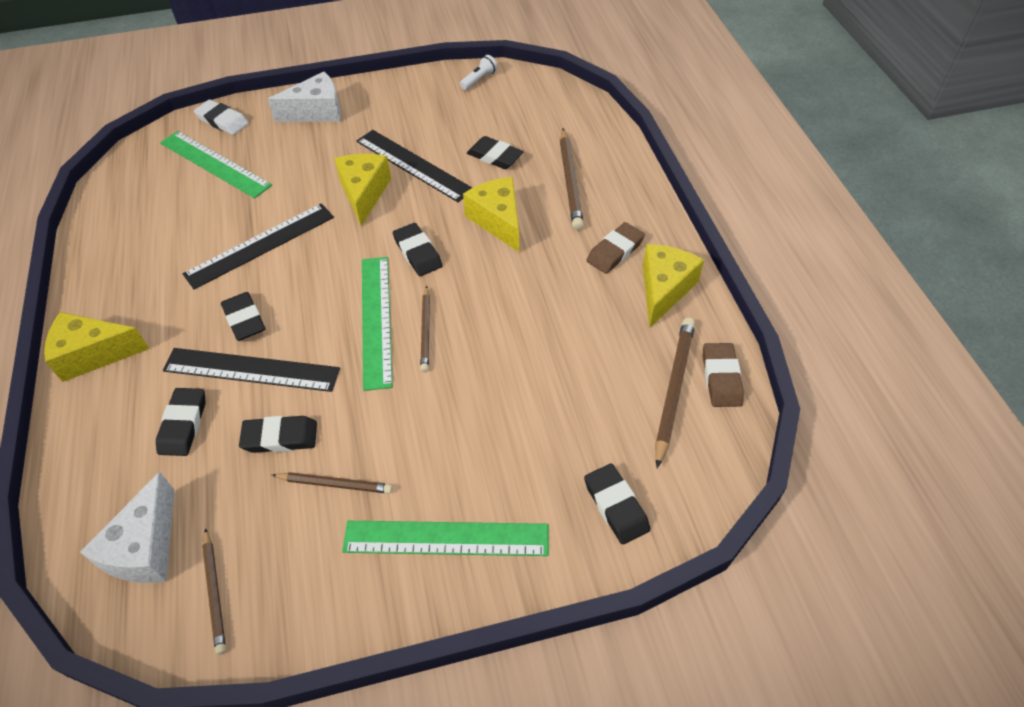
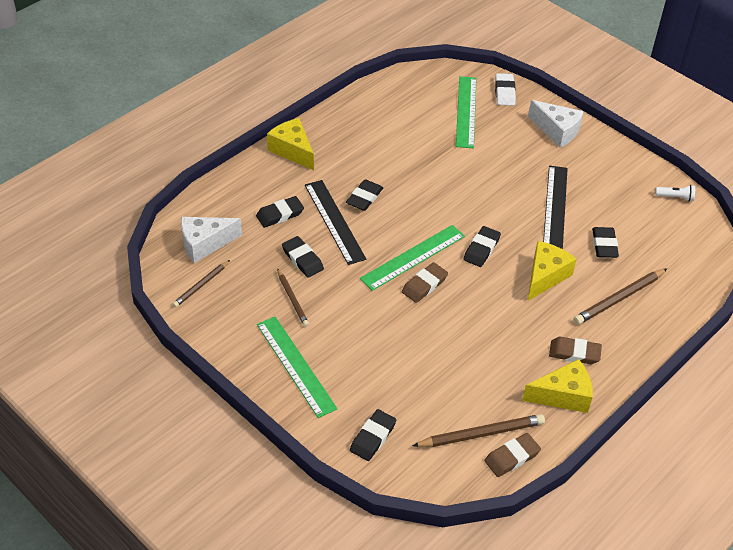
camera: 55 degrees right, 5 degrees down
black ruler [182,204,334,289] -> none
yellow cheese [334,154,391,226] -> none
brown pencil [420,286,430,372] -> brown eraser [402,262,448,303]

